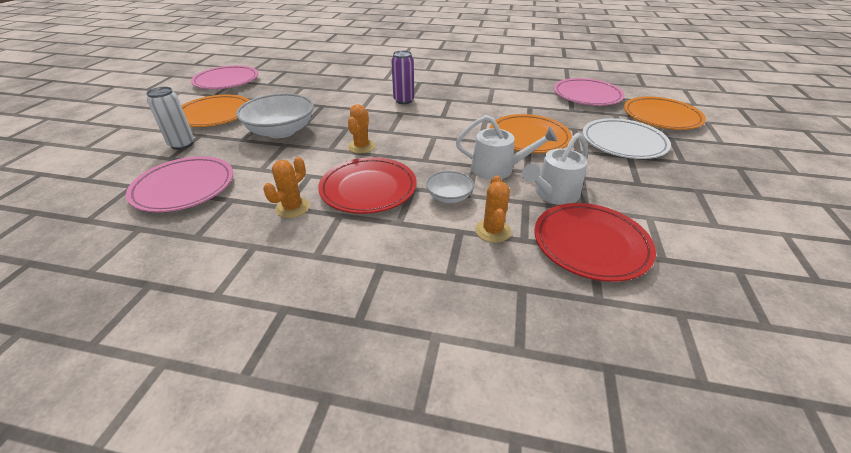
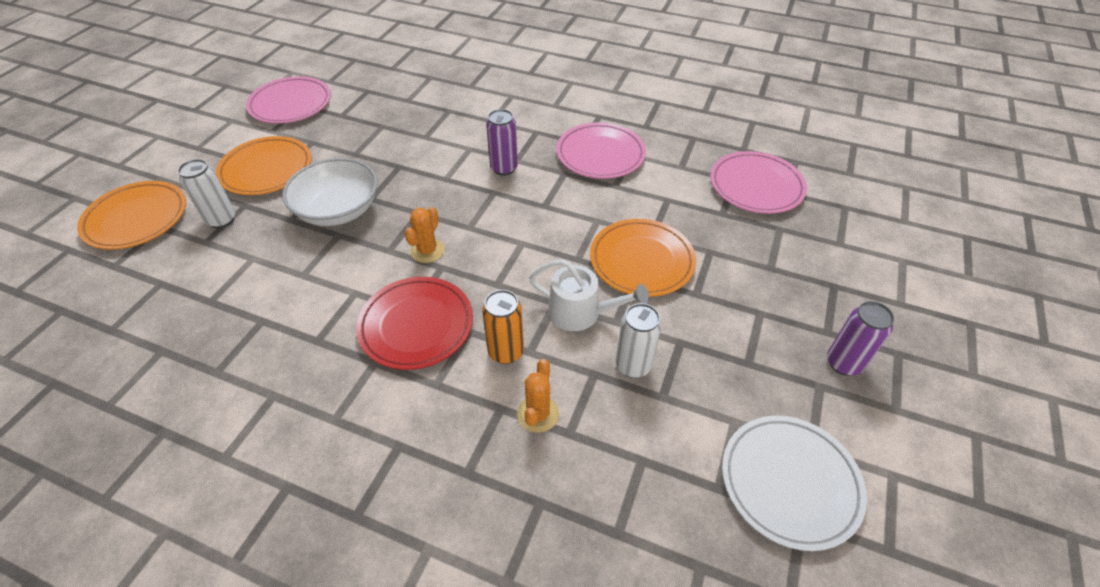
camera: 10 degrees right, 10 degrees up
pink plate [126,156,233,212] -> pink plate moved to [556,122,646,179]
orange cactus [263,157,310,218] -> none
white bowl [426,171,474,203] -> orange can [482,290,524,364]
white watering can [522,133,588,205] -> white can [616,303,662,378]
red plate [534,203,656,282] -> none
white plate [582,118,671,159] -> white plate moved to [722,415,867,551]
orange plate [624,97,706,130] -> orange plate moved to [77,181,186,250]
none -> purple can [827,301,895,376]

